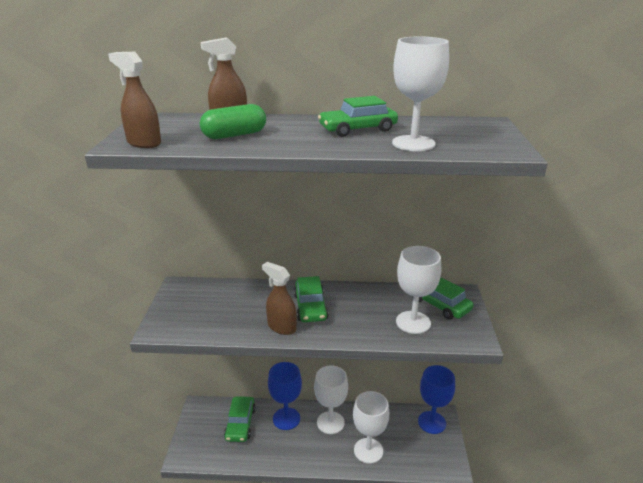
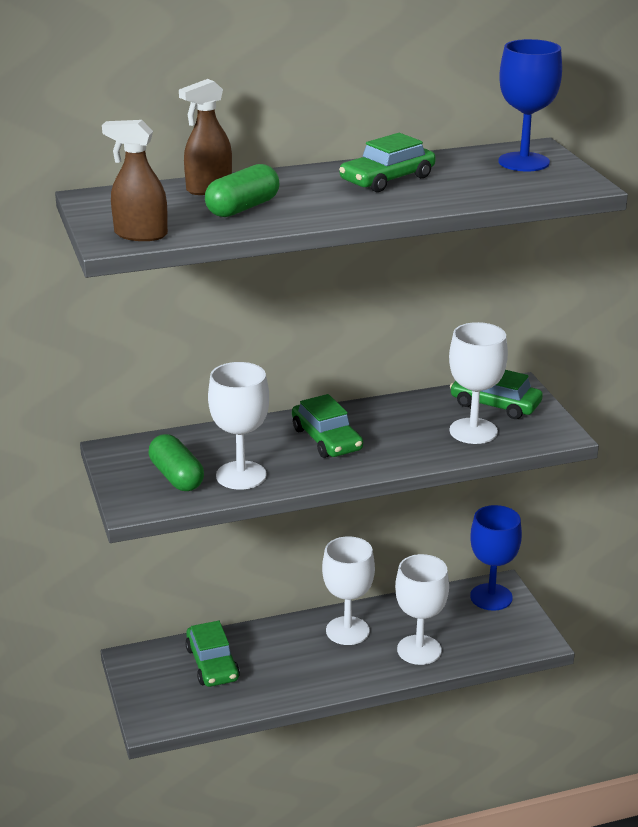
camera: 20 degrees left, 0 degrees up
brown spray bottle [262,262,297,335] -> none
blue goblet [268,362,302,430] -> blue goblet moved to [498,39,562,172]
white goblet [392,36,449,151] -> white goblet moved to [208,362,269,490]
none -> green capsule [148,434,204,491]

